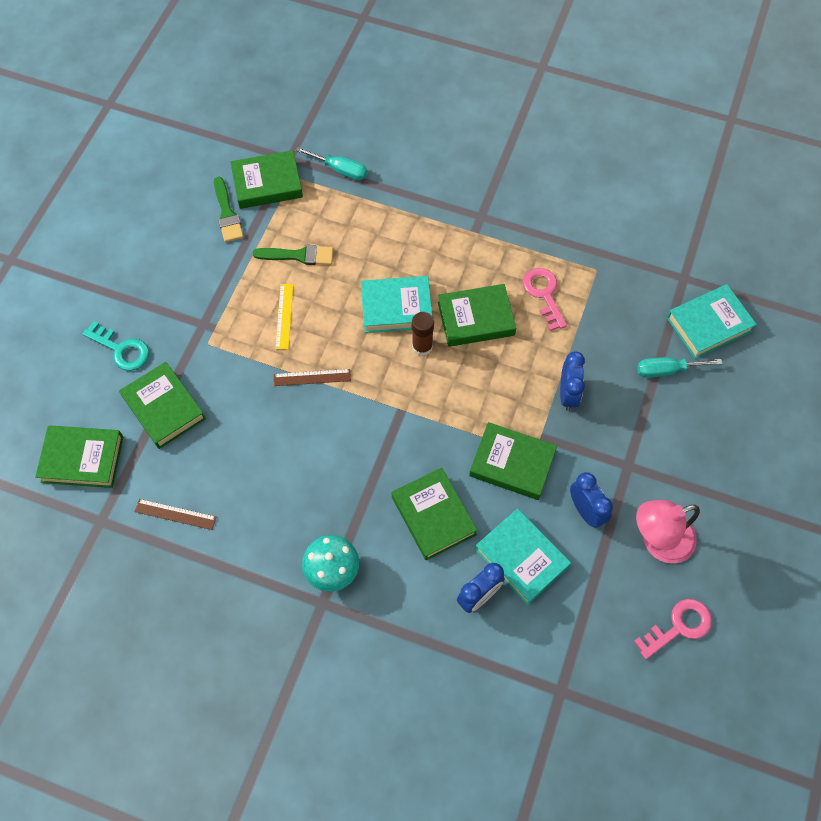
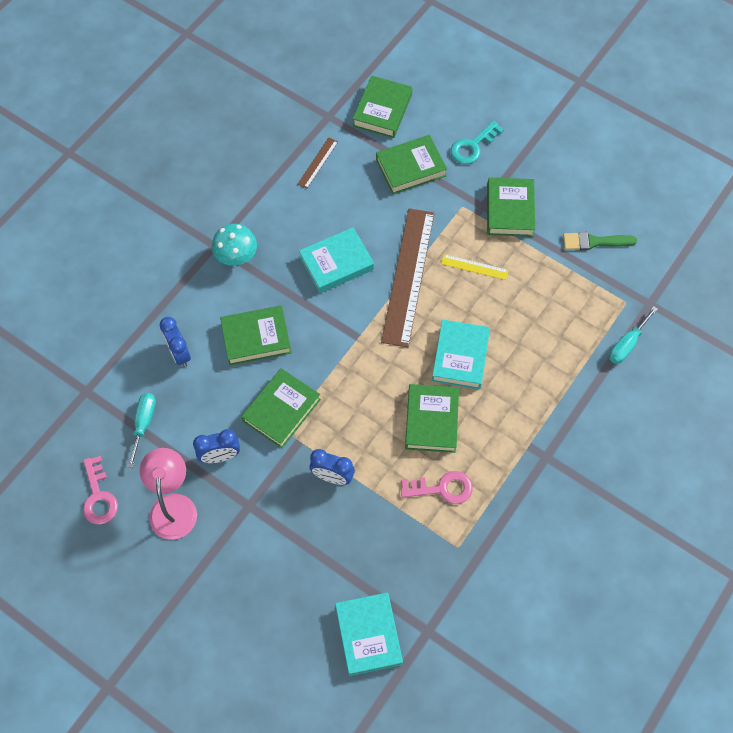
camera: 105 degrees right, 0 degrees up
green book [230,150,303,209] -> green book moved to [487,178,535,237]
green brush [253,245,334,265] -> none
brown ruler [274,369,351,386] -> brown ruler [381,209,434,347], size x2.32
brown glue stick [412,312,434,356] -> none
turquoise book [475,508,571,605] -> turquoise book moved to [299,227,374,293]
turquoise screwdriver [637,357,722,378] -> turquoise screwdriver moved to [127,393,156,468]

